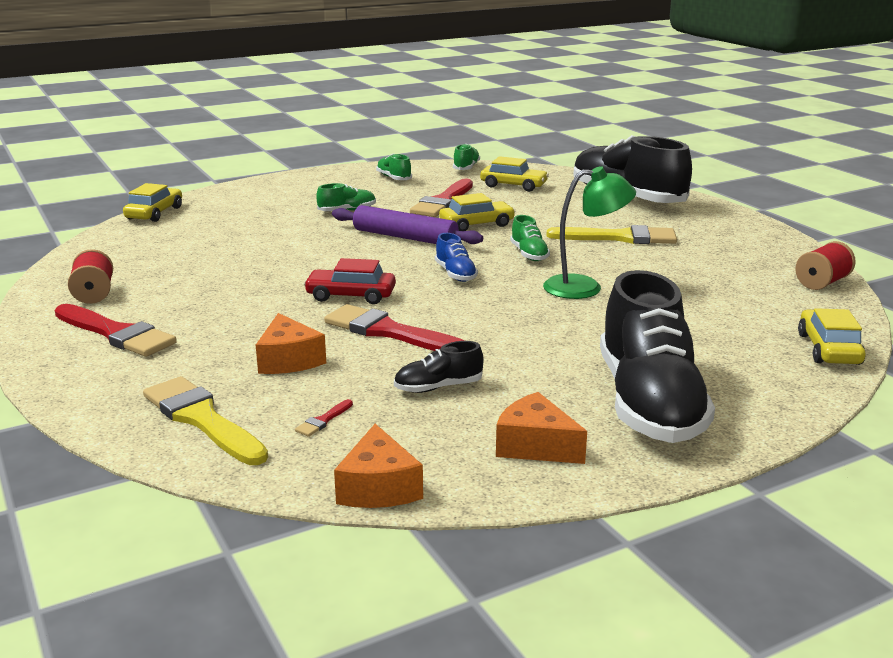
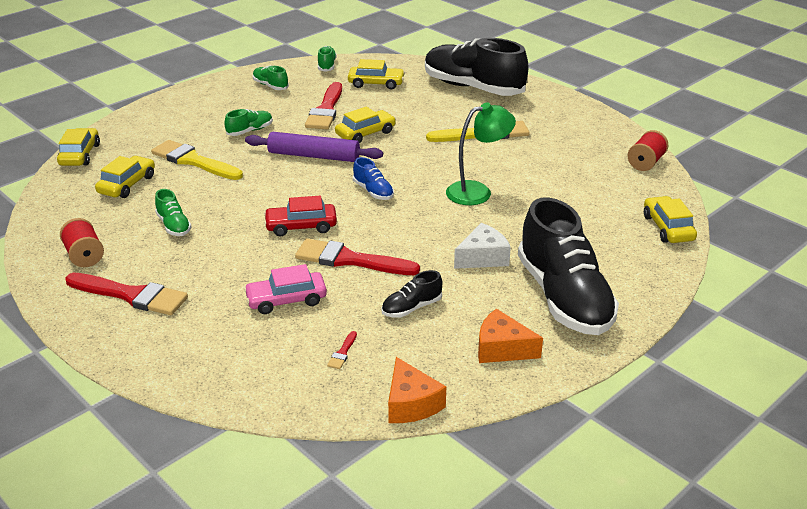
camera: 15 degrees left, 10 degrees up
yellow brush [143,376,268,465] -> yellow brush moved to [151,140,243,180]
orange cheese [256,313,326,374] -> pink car [244,264,327,314]
green shoe [510,215,550,261] -> green shoe moved to [155,189,191,236]
none -> yellow car [95,156,155,198]
none -> white cheese [454,223,511,269]

